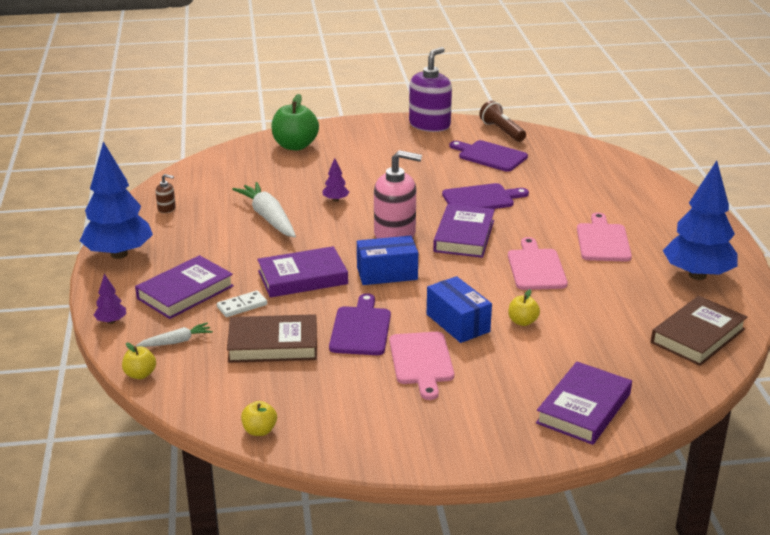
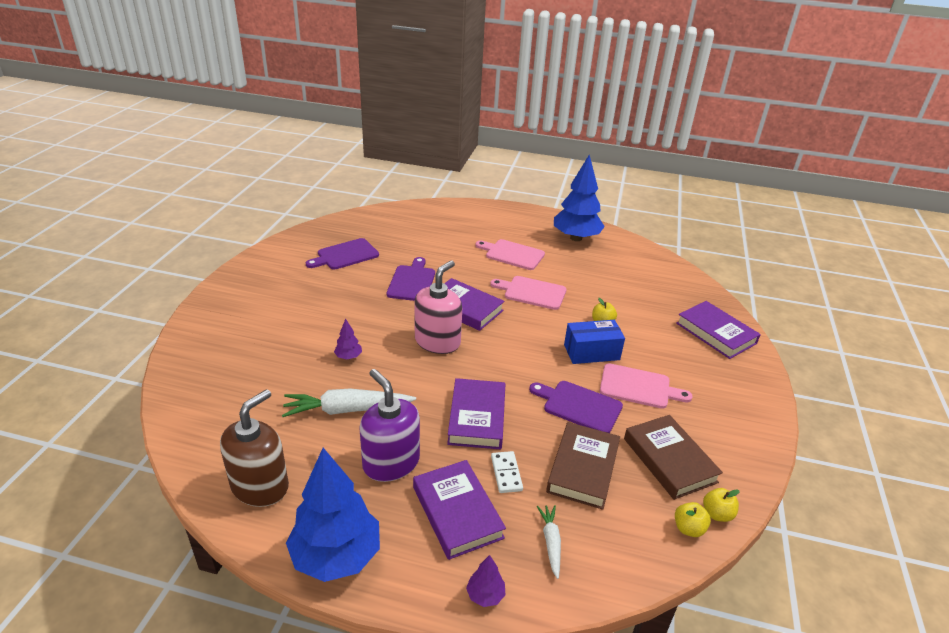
camera: 70 degrees left, 5 degrees up
yellow apple [122,343,156,379] -> yellow apple moved to [675,502,711,537]
brown soap dispenser [156,174,176,213] -> brown soap dispenser [220,389,289,507], size x2.30
green apple [271,94,319,150] -> none
blue box [357,236,418,285] -> none
purple soap dispenser [409,47,452,132] -> purple soap dispenser moved to [359,369,420,482]
brown flashlight [479,101,526,142] -> none
brown book [651,296,747,366] -> brown book moved to [624,415,723,500]

